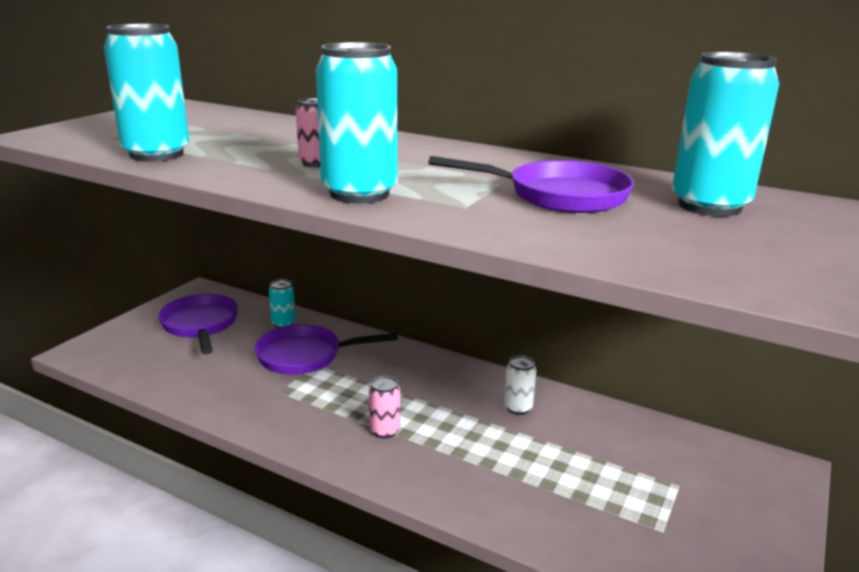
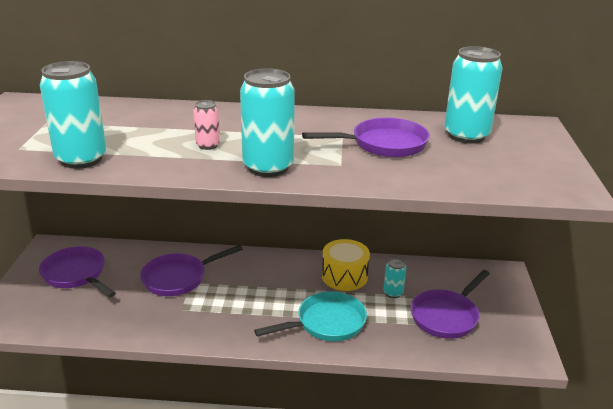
camera: 25 degrees left, 5 degrees up
turquoise can [269,279,296,328] -> turquoise can moved to [383,258,406,298]
pink can [369,376,400,438] -> none
white can [504,355,536,415] -> yellow drum [322,239,370,291]
none -> turquoise pan [254,291,367,341]
none -> purple pan [411,270,490,339]

